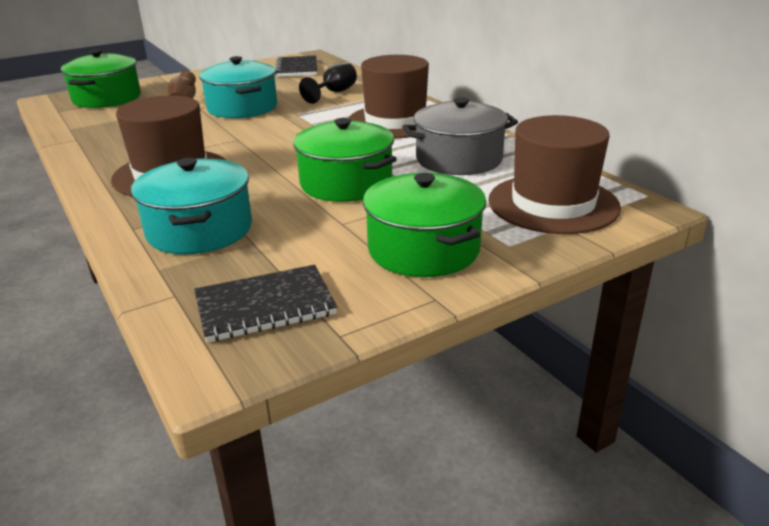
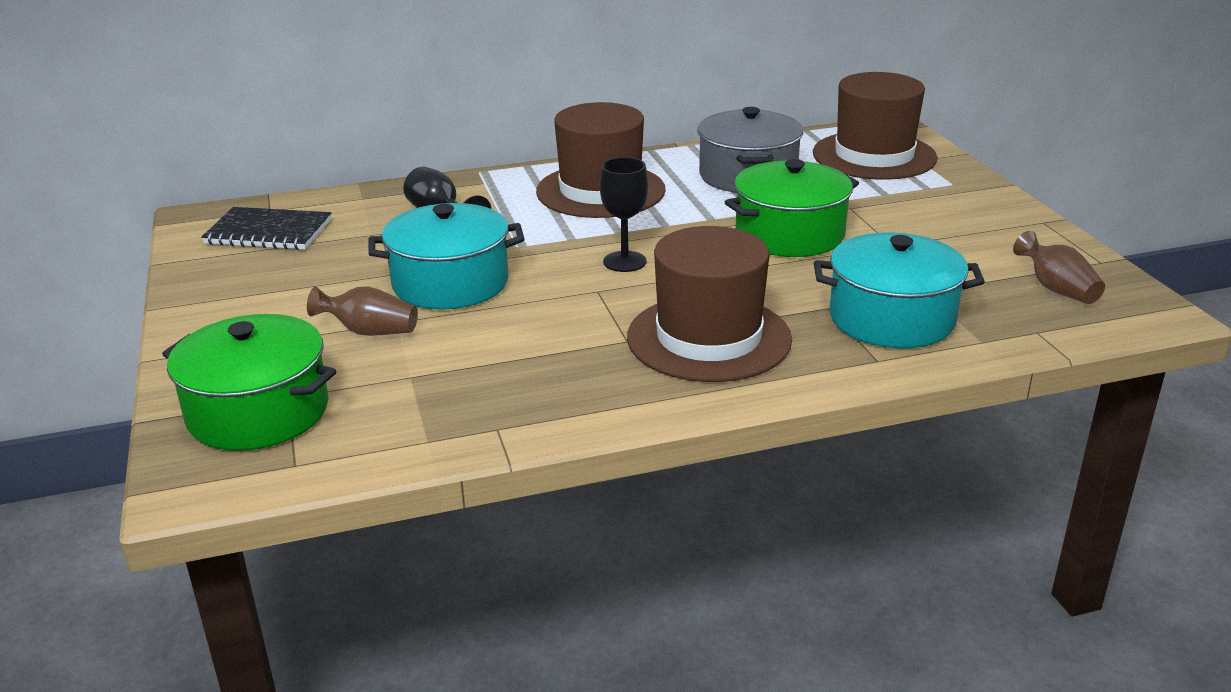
camera: 75 degrees left, 0 degrees up
black notebook [194,265,337,343] -> brown vase [1013,231,1105,304]
green pot [363,173,487,277] -> none
none -> black goblet [600,157,648,272]

